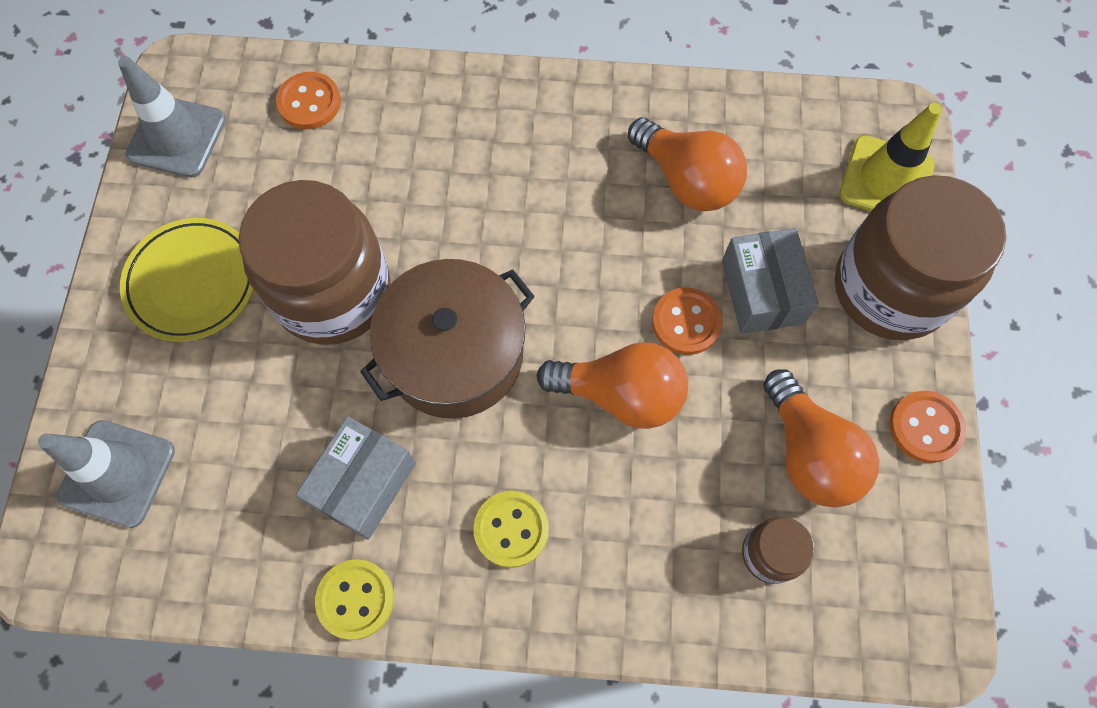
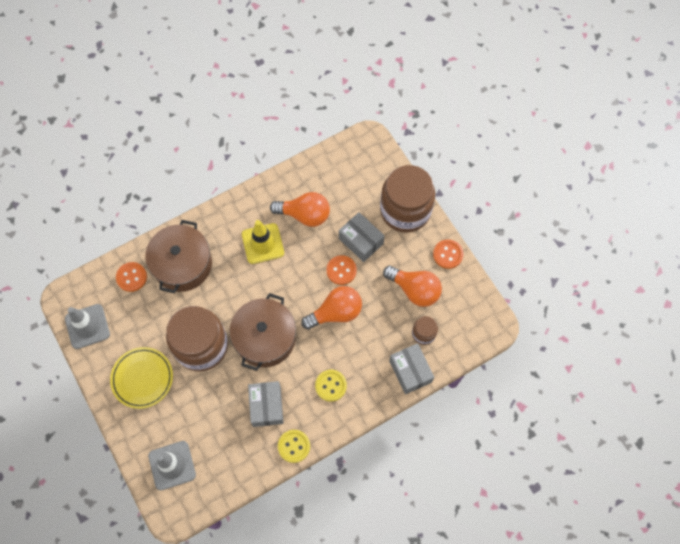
camera: 35 degrees left, 0 degrees up
yellow traffic cone [839,103,942,211] -> yellow traffic cone moved to [242,220,284,264]
none -> brown pot [145,220,212,293]
none -> grey box [389,343,435,394]

